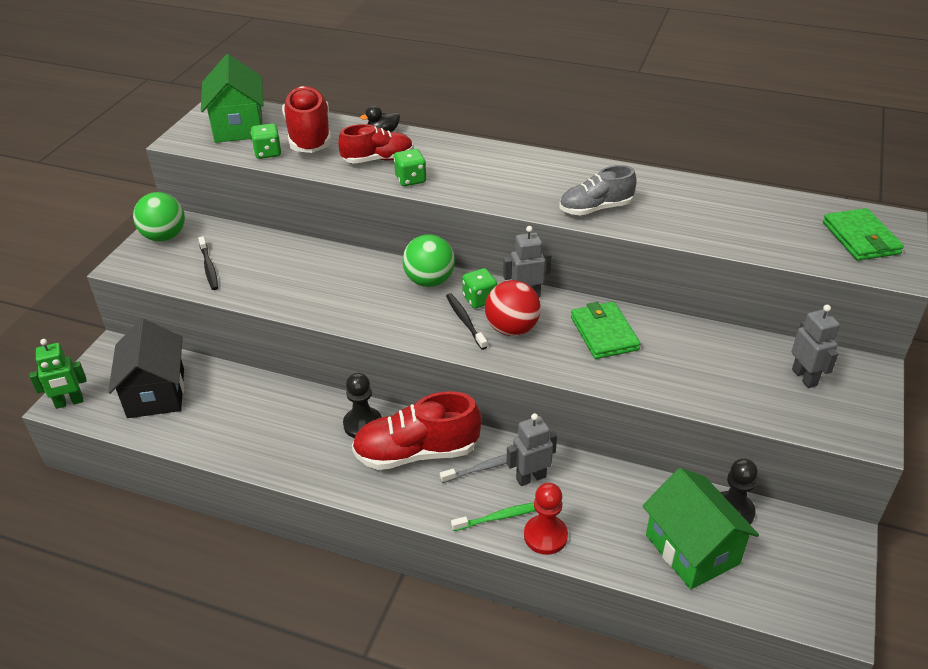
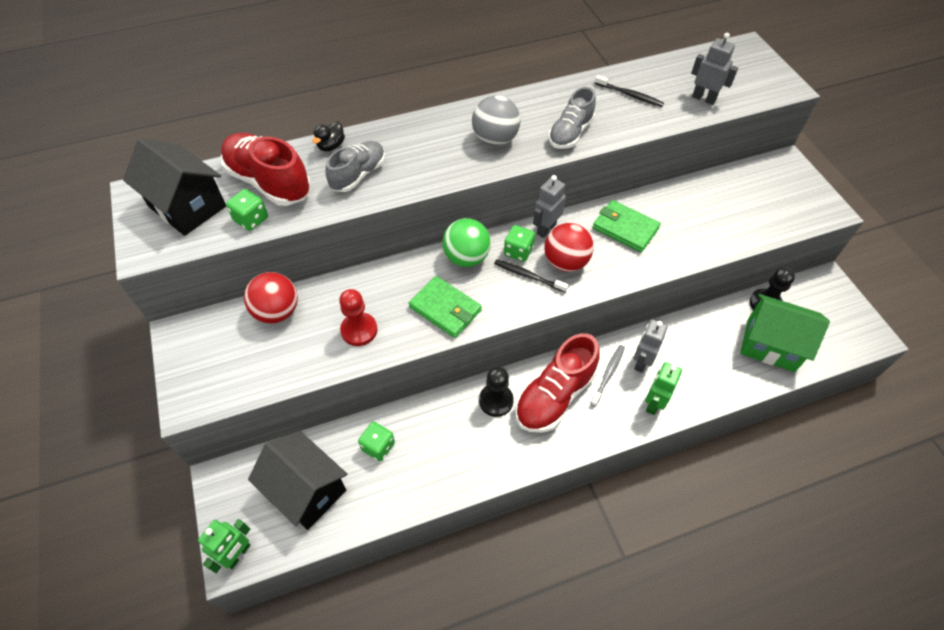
camera: 40 degrees left, 15 degrees up
green ball [133,192,185,241] -> none
black toothbrush [198,236,218,290] -> black toothbrush moved to [595,75,664,107]
green house [201,54,263,143] -> black house [123,138,226,236]
red shoe [338,124,413,164] -> grey shoe [325,141,385,192]
green dice [394,149,426,186] -> green dice moved to [358,422,395,461]
green toothbrush [451,502,536,531] -> green robot [645,362,682,415]
red pawn [524,483,568,555] -> red pawn moved to [339,289,377,346]
grey robot [791,305,840,388] -> grey robot moved to [691,32,738,105]
green wallet [823,208,904,261] -> green wallet moved to [409,276,482,338]
none -> red ball [244,272,298,324]
none -> grey ball [472,95,521,146]

